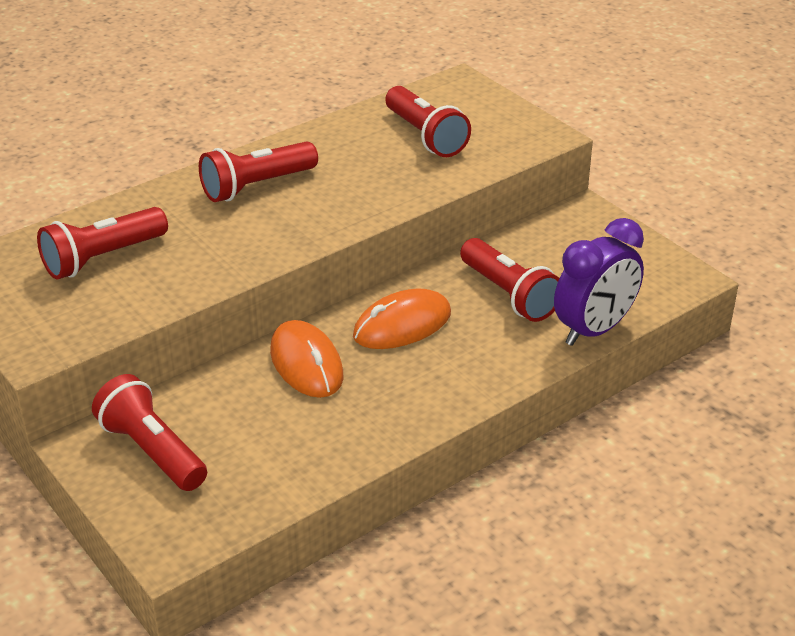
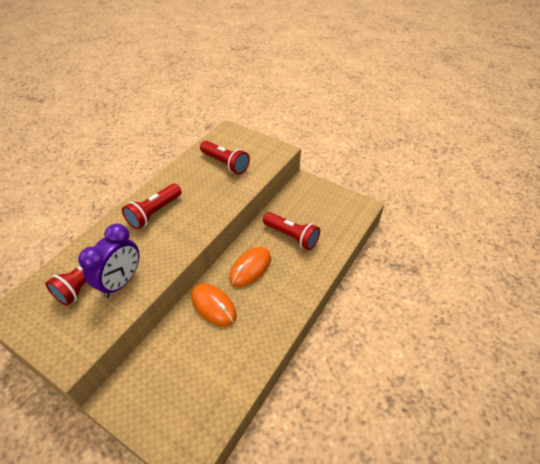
camera: 20 degrees left, 10 degrees up
red flashlight [92,374,207,491] -> none
purple clock [554,218,644,346] -> purple clock moved to [78,224,139,298]

